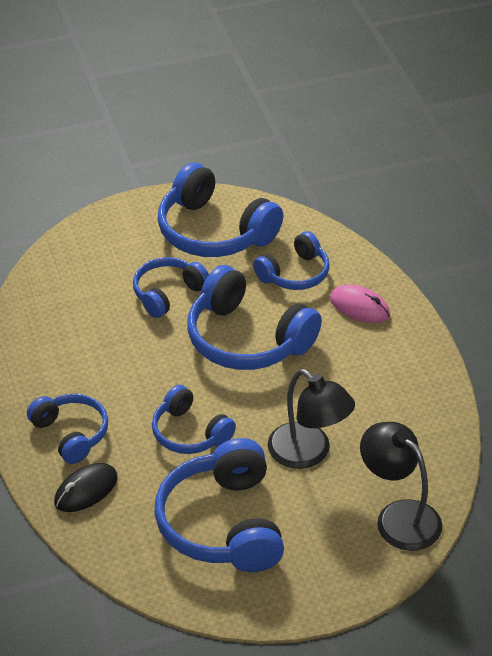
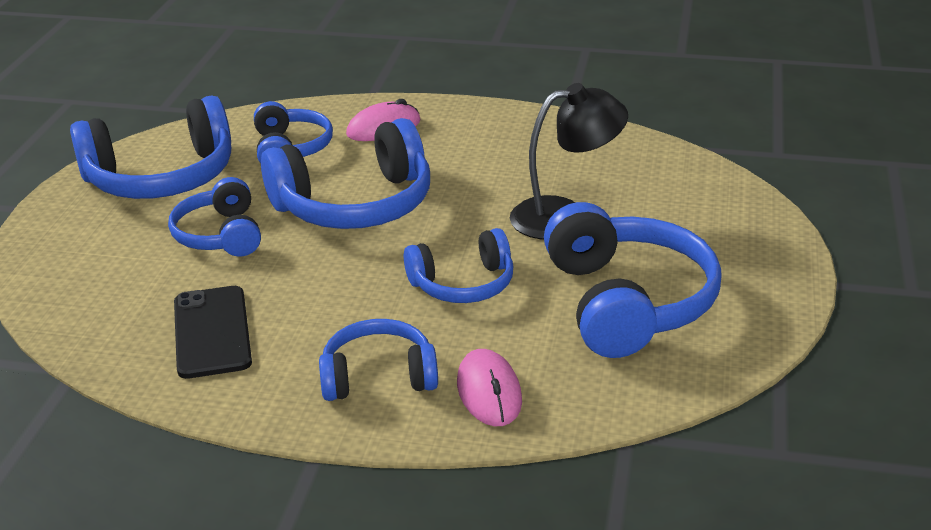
camera: 60 degrees left, 10 degrees down
black mouse [54,463,118,512] -> pink mouse [457,349,522,426]
blue headphones [155,438,284,572] -> blue headphones turned 120 degrees counterclockwise [544,202,722,358]
black lamp [360,422,442,551] -> none
none -> black phone [174,286,252,379]

